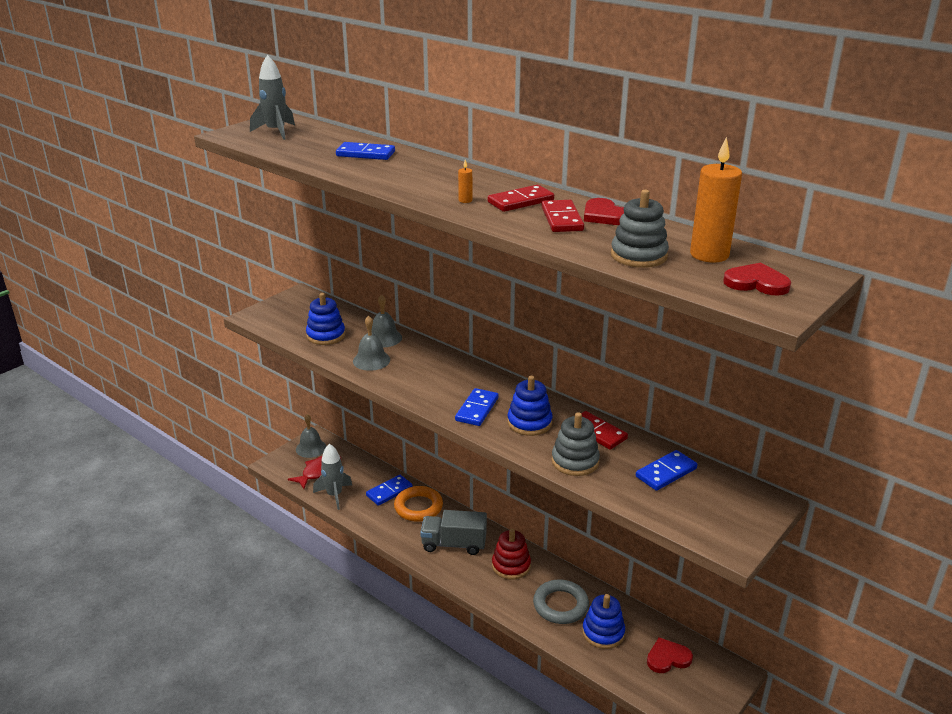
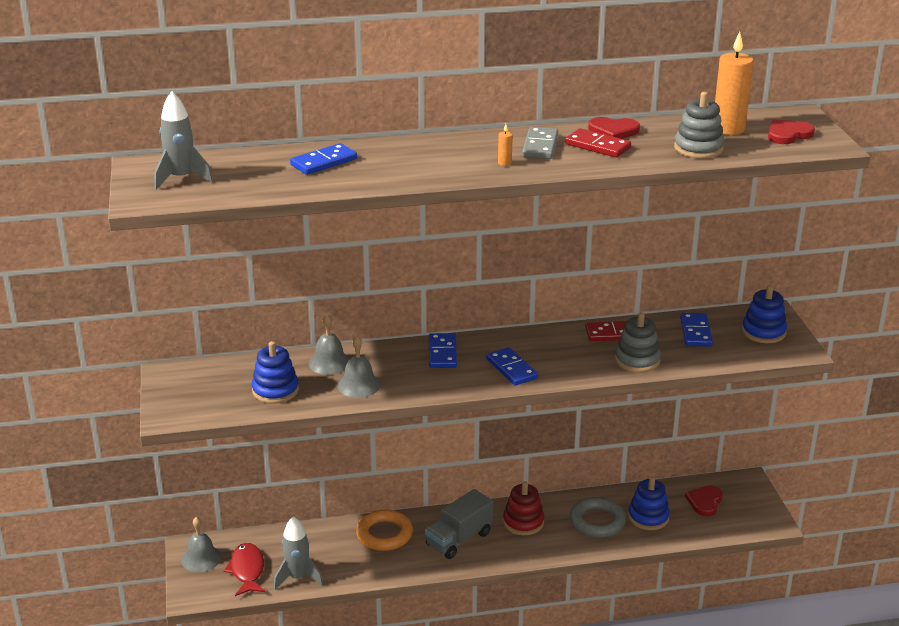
camera: 50 degrees left, 0 degrees up
blue domino [366,475,413,506] -> blue domino moved to [429,333,457,368]
red domino [488,185,554,212] -> grey domino [522,127,558,159]
blue stacking toy [508,376,552,436] -> blue stacking toy moved to [742,285,787,343]

